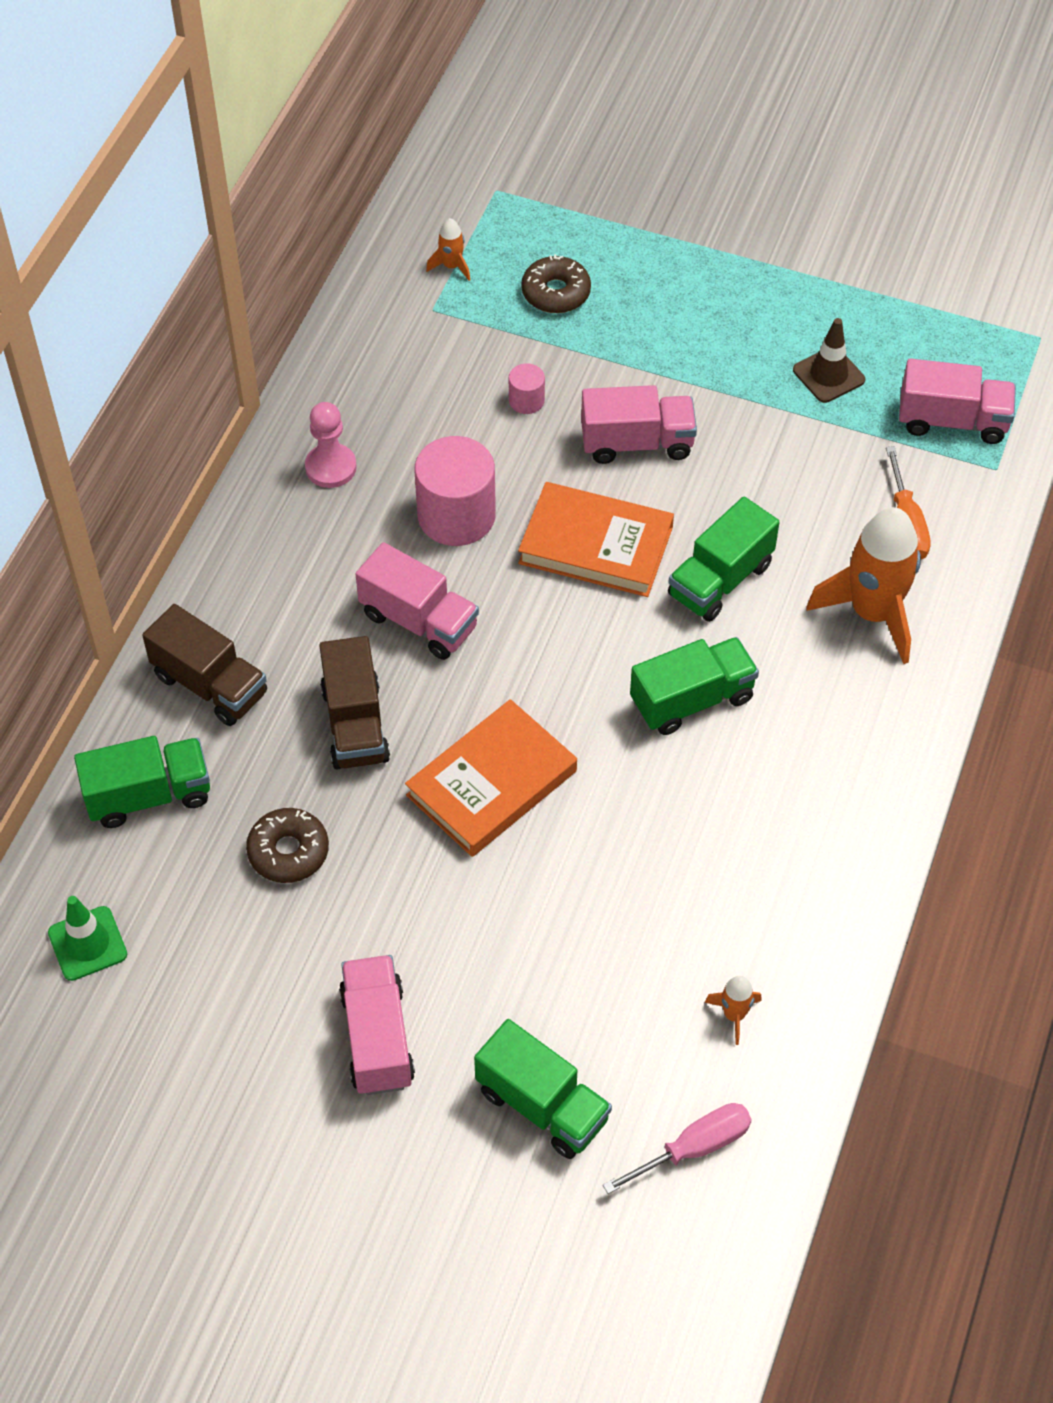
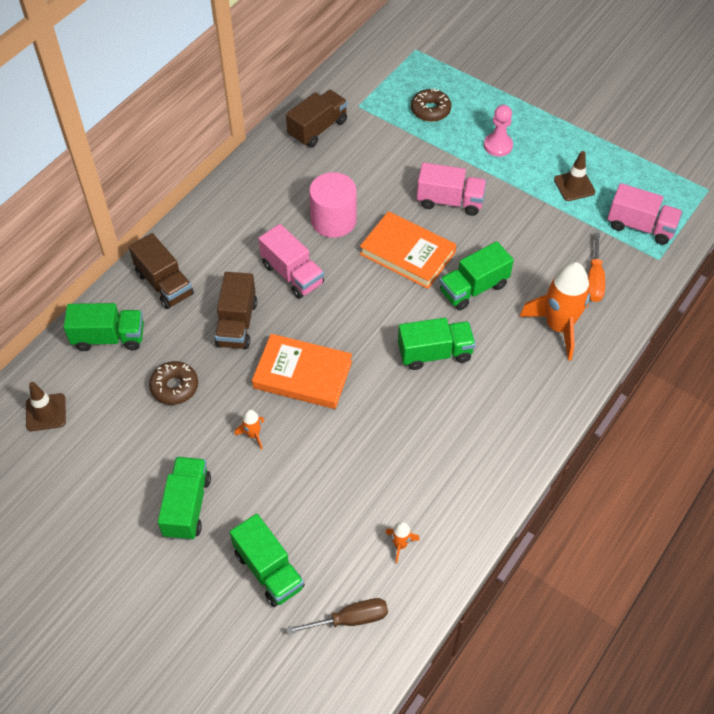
camera: 15 degrees right, 0 degrees up
green traffic cone [48,896,127,981] -> brown traffic cone [26,382,66,431]
pink pawn [305,402,357,488] -> pink pawn moved to [484,105,513,157]
pink truck [339,955,415,1095] -> green truck [158,457,211,540]
orange book [405,699,577,857] -> orange book turned 45 degrees clockwise [252,334,352,409]
orange rocket [426,218,471,281] -> orange rocket moved to [235,409,264,450]
pink cylinder [509,363,545,414] -> none
pink screwdriver [603,1103,752,1194] -> brown screwdriver [286,598,388,634]
none -> brown truck [286,90,348,147]

